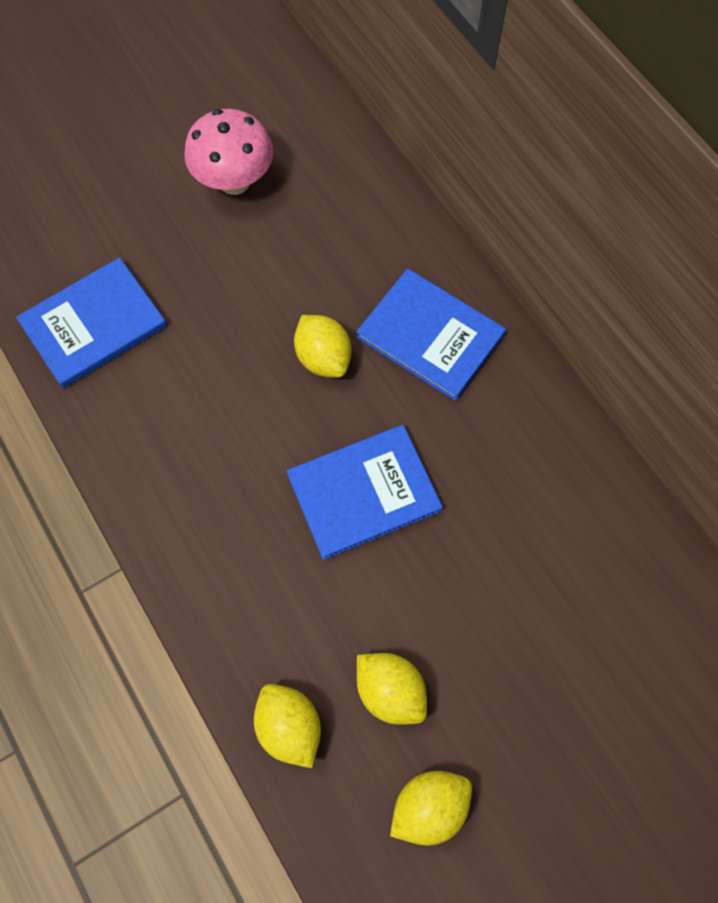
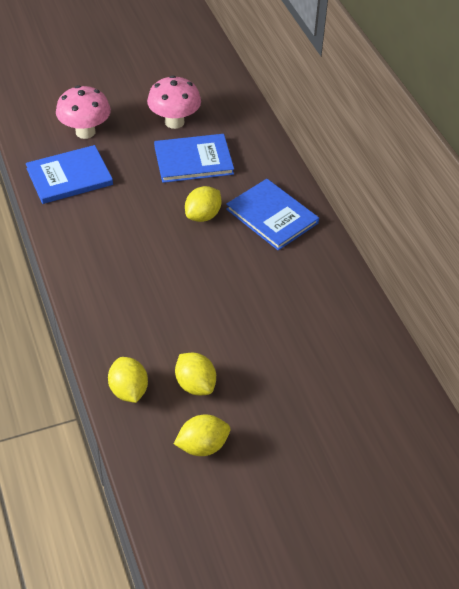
camera: 10 degrees right, 20 degrees down
blue book [287,425,443,560] -> blue book moved to [154,134,234,183]
yellow lemon [294,315,351,378] -> yellow lemon turned 60 degrees clockwise [185,186,221,222]
none -> pink mushroom [56,85,111,139]

